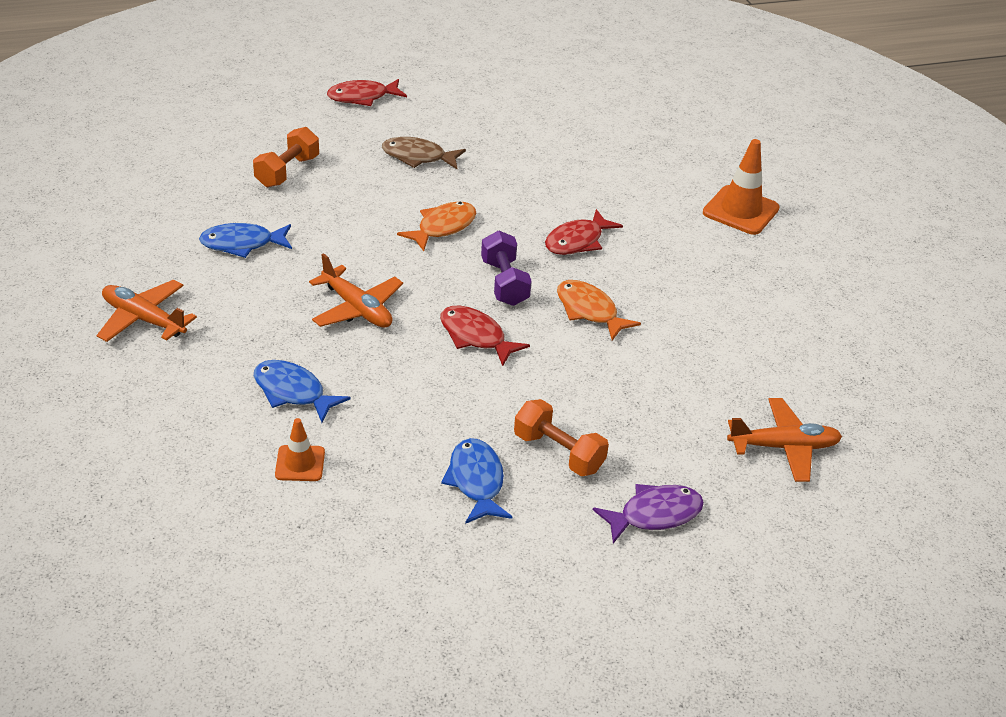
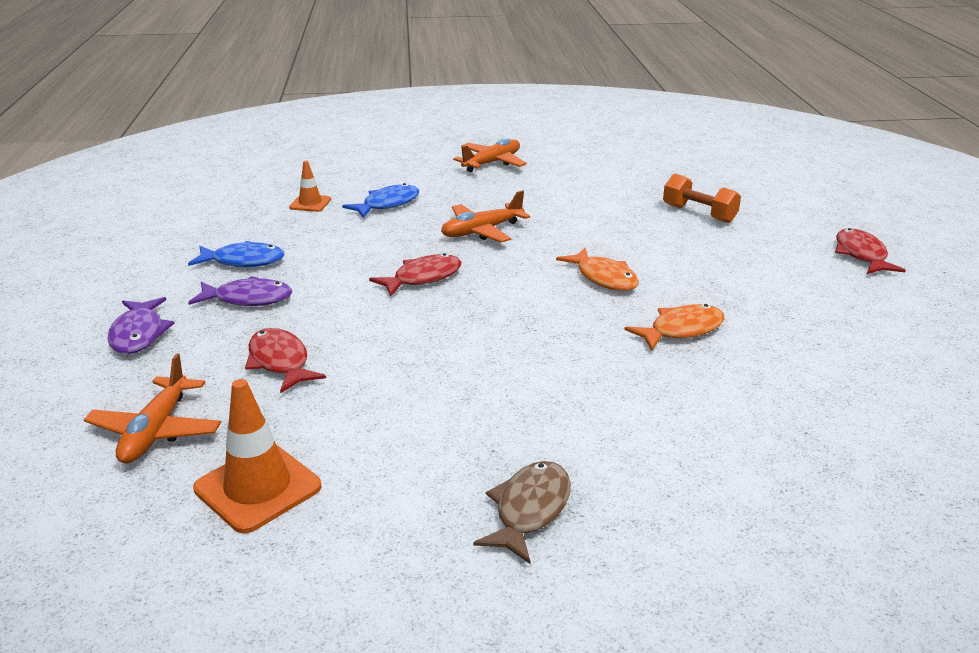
camera: 105 degrees right, 10 degrees down
blue fish [199,223,292,258] -> none
brown fish [382,137,466,169] -> brown fish moved to [473,461,571,564]
purple dumbbell [481,231,532,306] -> none
orange dumbbell [514,399,609,476] -> purple fish [188,276,292,306]
red fish [545,209,623,255] -> red fish moved to [245,328,326,393]
orange fish [557,280,641,340] -> orange fish moved to [624,304,724,351]
orange traffic cone [703,139,780,235] -> orange traffic cone moved to [193,379,321,533]

